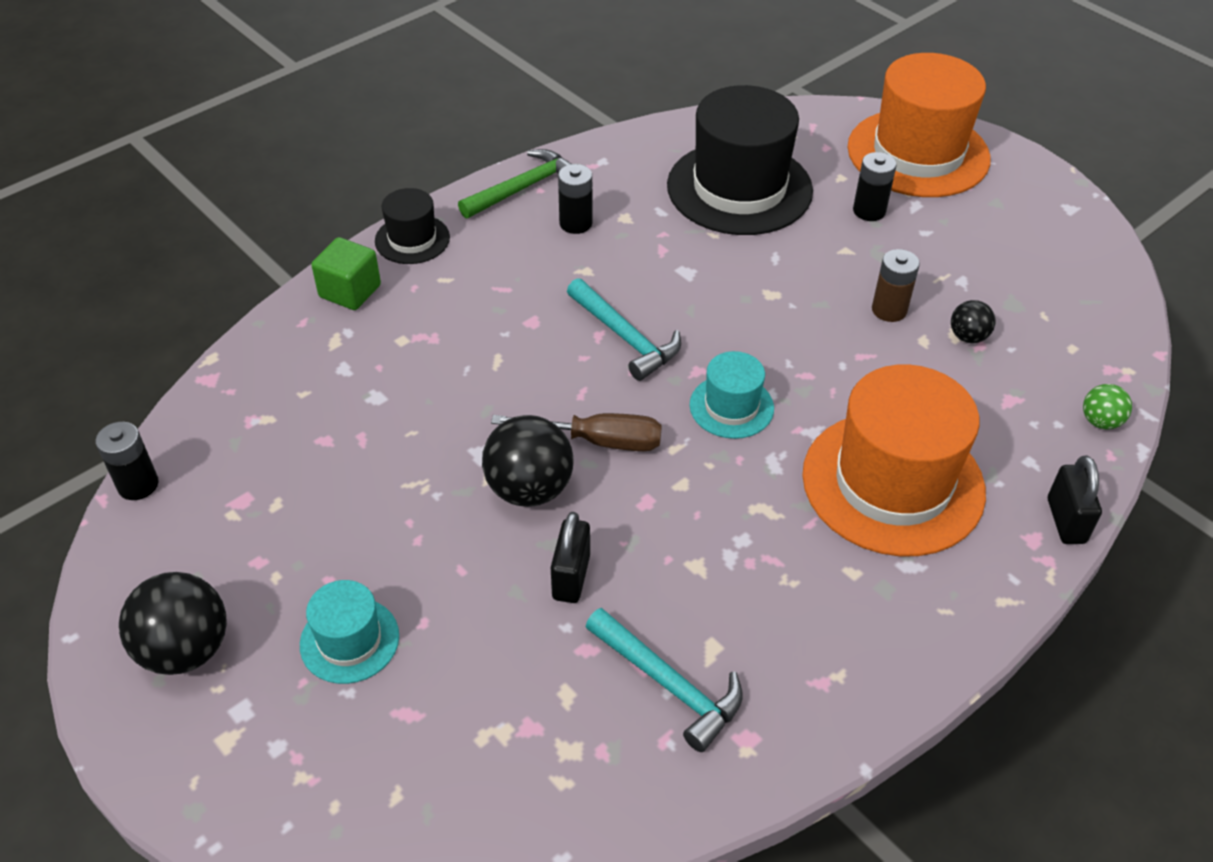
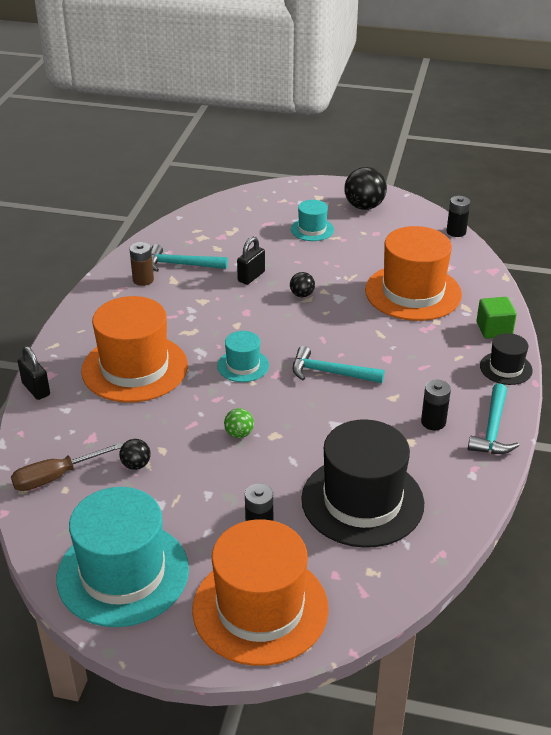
camera: 145 degrees right, 10 degrees down
green hammer [458,149,571,218] -> turquoise hammer [468,383,519,454]
black ball [482,415,574,507] -> black ball [290,272,315,297], size x0.53
brown screwdriver [491,413,662,451] -> brown screwdriver moved to [11,442,122,491]
black padlock [551,512,590,603] -> black padlock turned 60 degrees clockwise [237,237,265,285]
brown battery [872,249,920,322] -> brown battery moved to [129,242,154,286]
green ball [1083,384,1132,429] -> green ball moved to [224,408,254,438]
none -> turquoise hat [56,487,189,627]
none -> orange hat [365,226,462,321]

